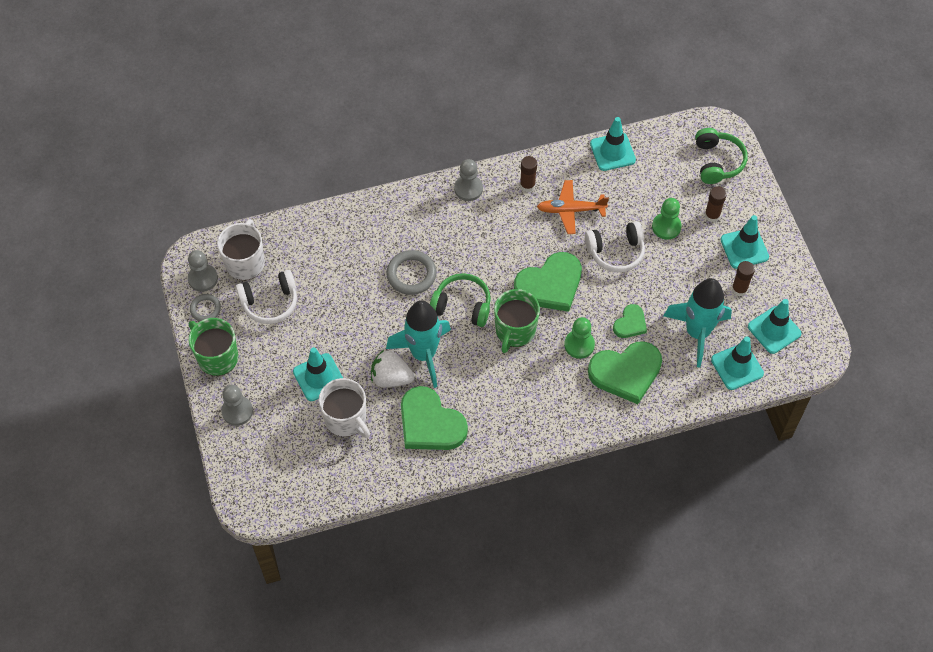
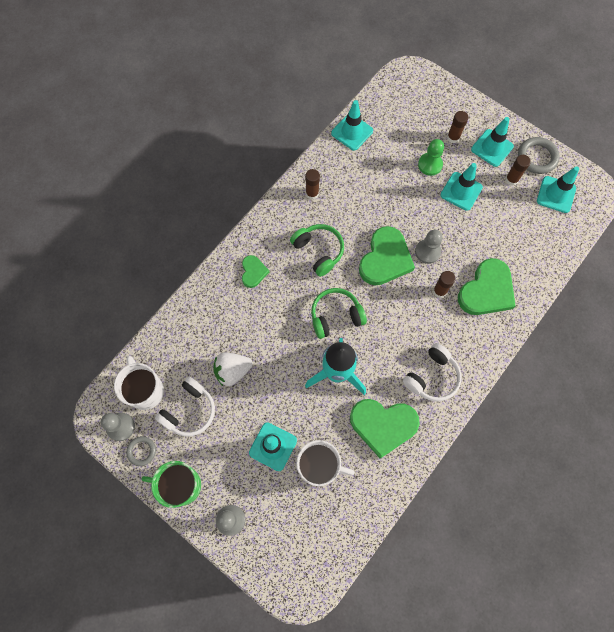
camera: 35 degrees left, 10 degrees up
white strawberry [371,350,415,387] -> white strawberry moved to [213,352,253,386]
grey ring [386,250,436,295] -> grey ring moved to [518,137,560,174]
grey pawn [454,159,483,201] -> grey pawn moved to [415,230,443,264]
green mug [494,289,540,353] -> none
orange plane [537,180,609,234] -> none
green pawn [564,317,595,359] -> brown glue stick [433,271,456,298]
white headphones [585,221,645,272] -> white headphones moved to [403,343,462,401]
green heart [613,304,647,338] -> green heart moved to [242,255,269,288]
turquoise rocket [664,278,732,367] -> none
green headphones [695,128,747,184] -> green headphones moved to [290,224,344,277]
turquoise traffic cone [711,336,764,390] -> turquoise traffic cone moved to [440,163,483,211]

